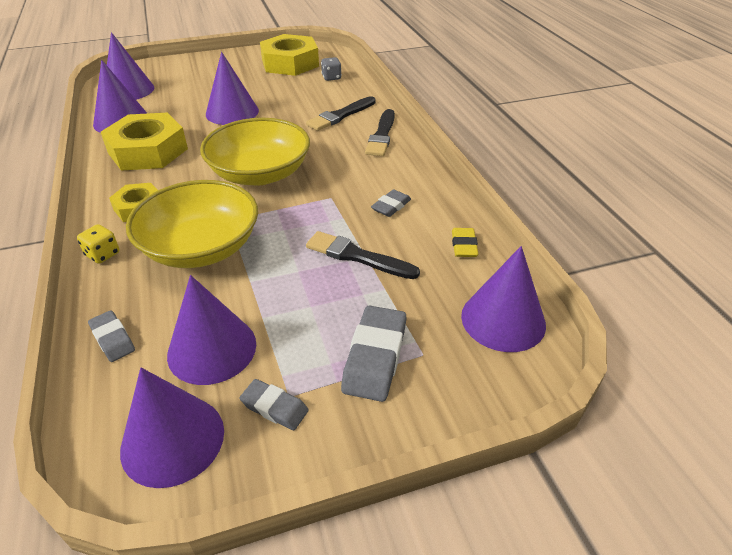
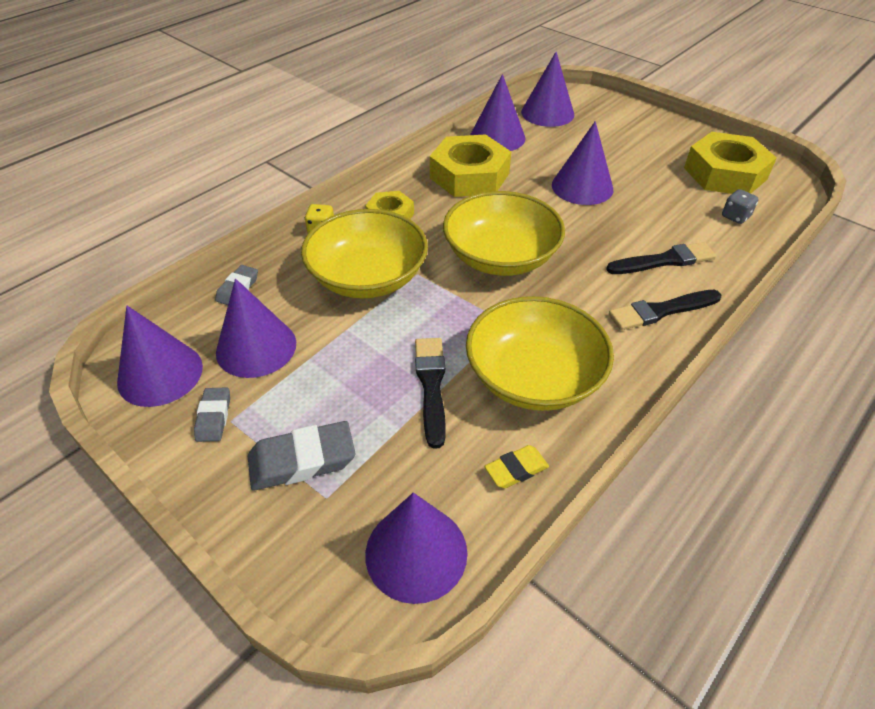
camera: 60 degrees right, 5 degrees up
black brush [306,96,376,131] -> black brush turned 150 degrees clockwise [606,242,716,274]
grey eraser [371,189,411,217] -> yellow bowl [466,296,614,411]

